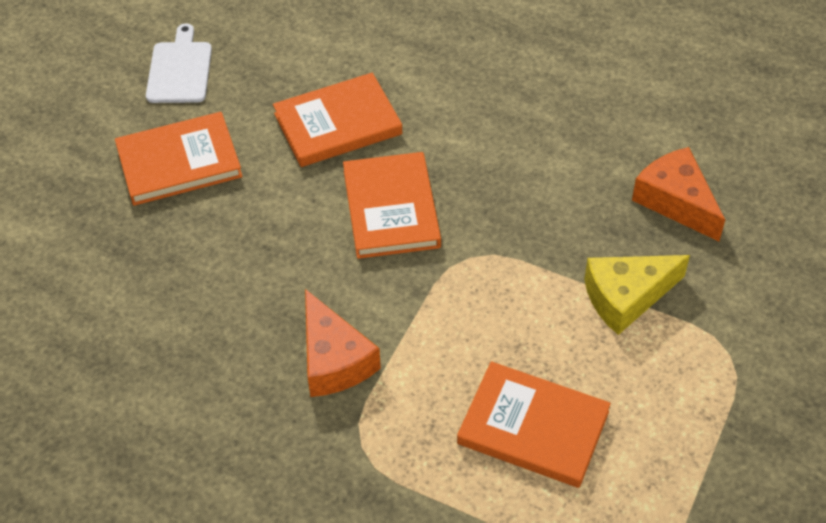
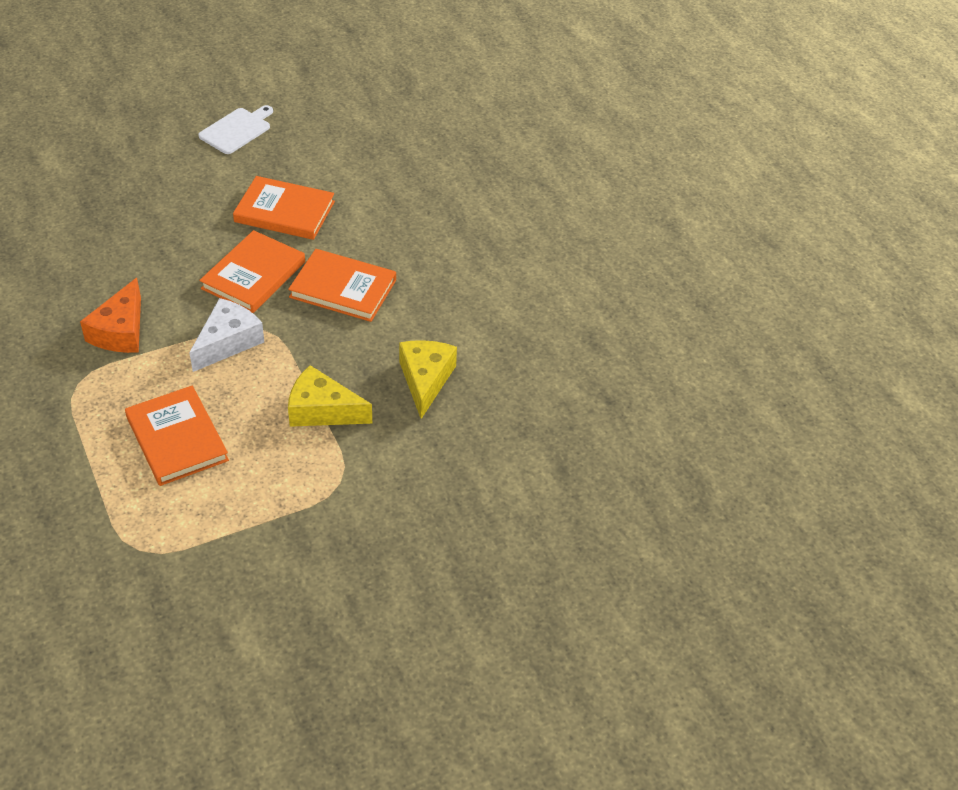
camera: 35 degrees right, 5 degrees down
orange book [115,112,243,206] -> orange book moved to [288,249,396,322]
orange cheese [632,147,725,241] -> yellow cheese [399,340,457,419]
none -> white cheese [189,298,264,372]

